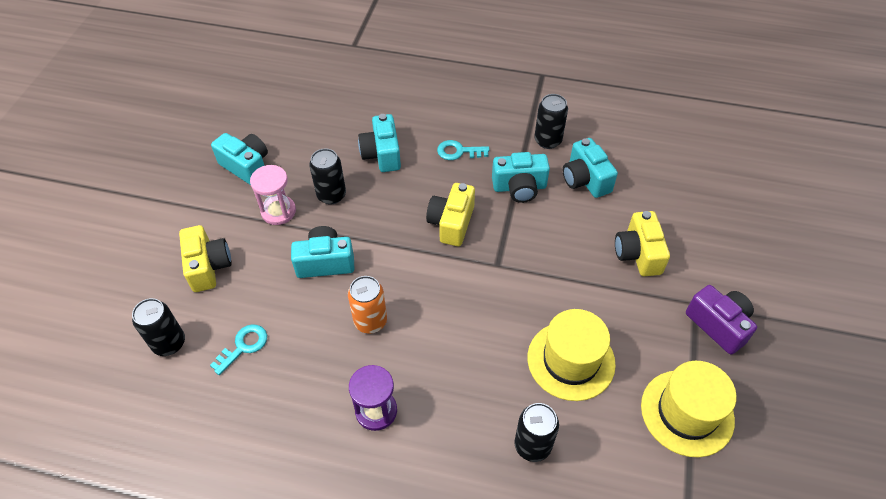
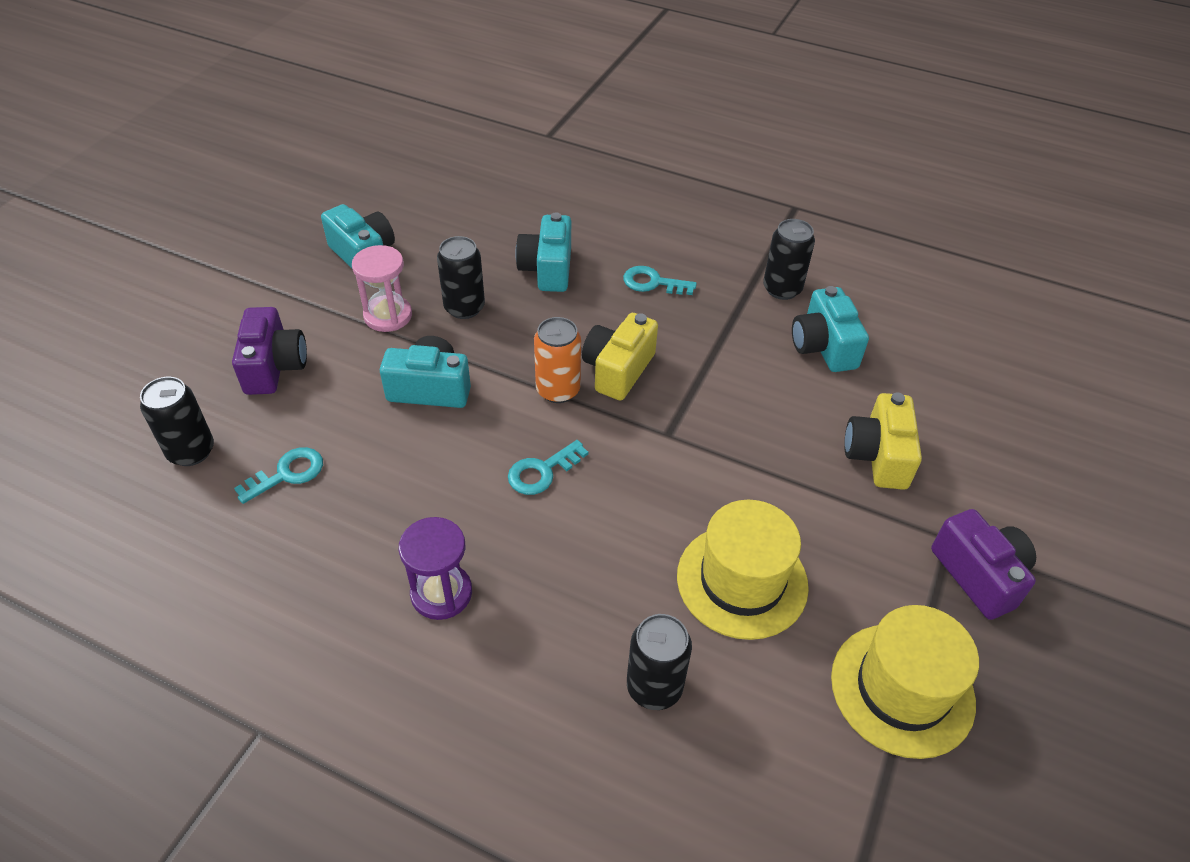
camera: 10 degrees right, 5 degrees down
yellow camera [179,225,232,292] -> purple camera [232,307,307,395]
orange can [348,276,387,334] -> orange can moved to [534,317,581,403]
turquoise camera [492,152,550,203] -> none
none -> turquoise key [508,440,589,495]

